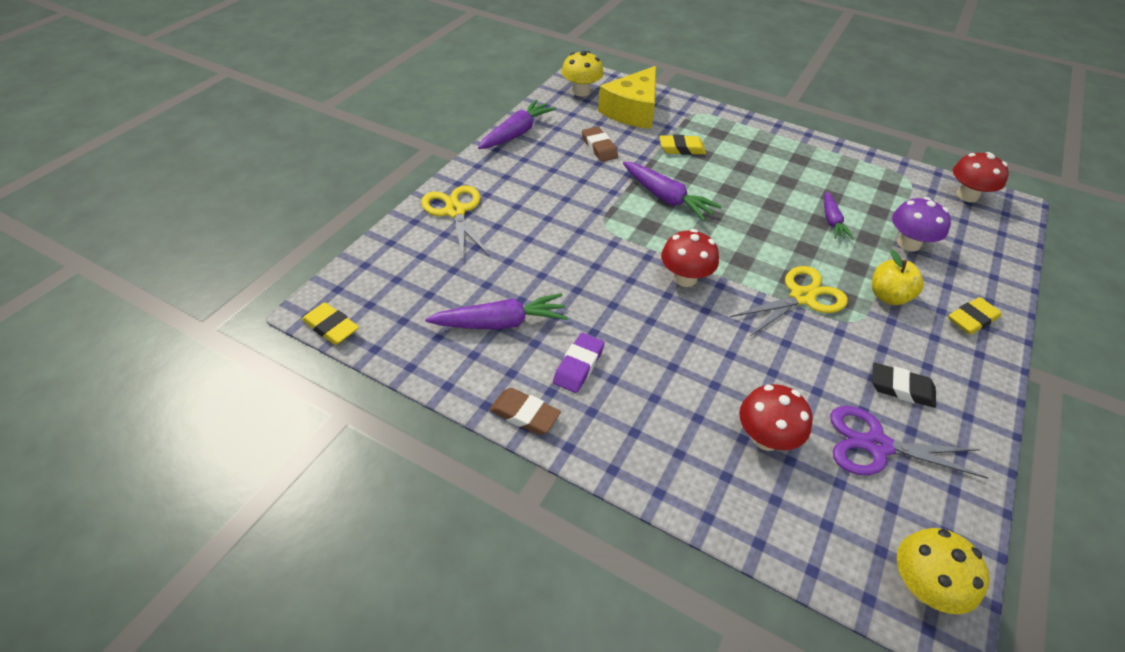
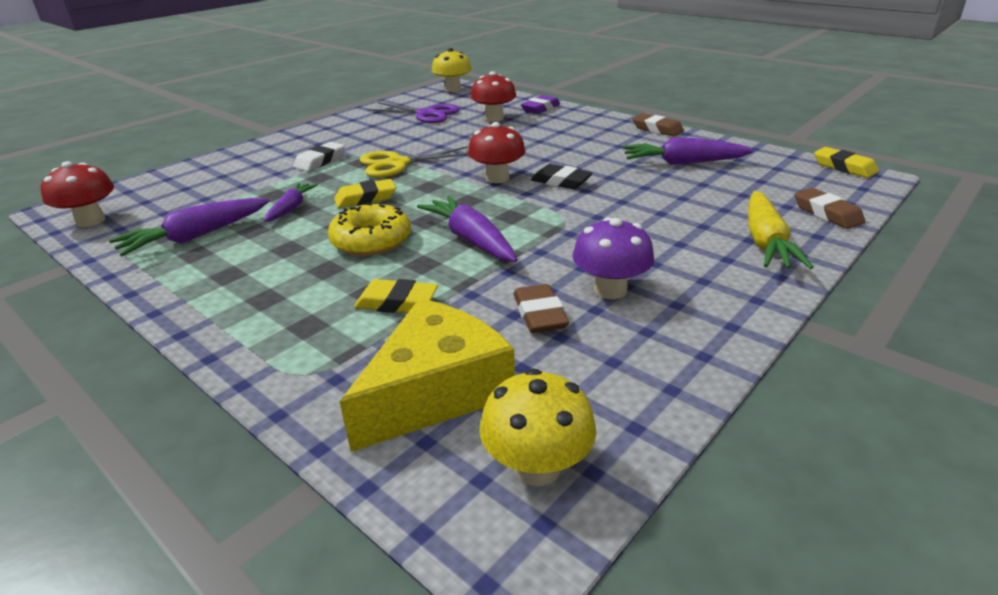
camera: 165 degrees left, 15 degrees down
yellow scissors [421,185,489,258] -> yellow carrot [748,191,814,269]
purple carrot [478,99,556,149] -> purple carrot moved to [109,198,269,256]
purple eraser [553,333,605,393] -> purple eraser moved to [521,95,560,114]
yellow apple [872,249,924,305] -> white eraser [293,142,345,171]
black eraser [872,363,936,408] -> black eraser moved to [531,164,593,189]
purple mushroom [892,197,951,252] -> purple mushroom moved to [573,217,654,299]
yellow eraser [948,297,1002,335] -> yellow eraser moved to [334,179,396,208]
none -> yellow donut [328,203,411,256]
none -> brown eraser [794,188,865,229]

